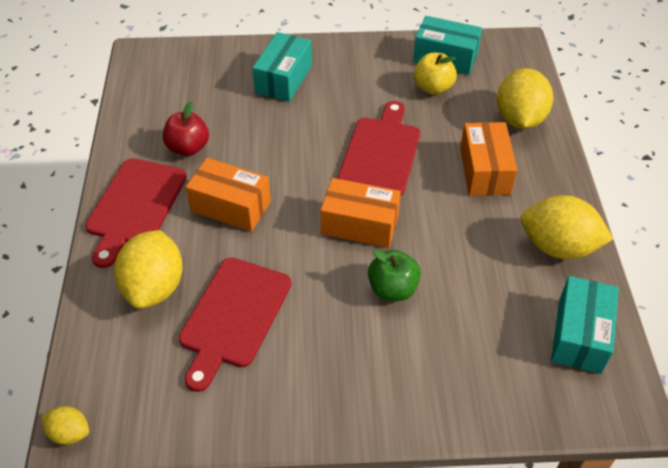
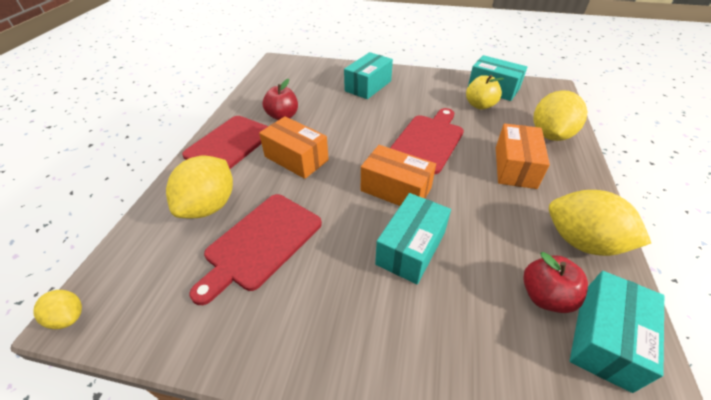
camera: 15 degrees right, 5 degrees down
green apple [368,250,421,301] -> turquoise box [375,193,451,284]
none -> red apple [523,252,588,313]

